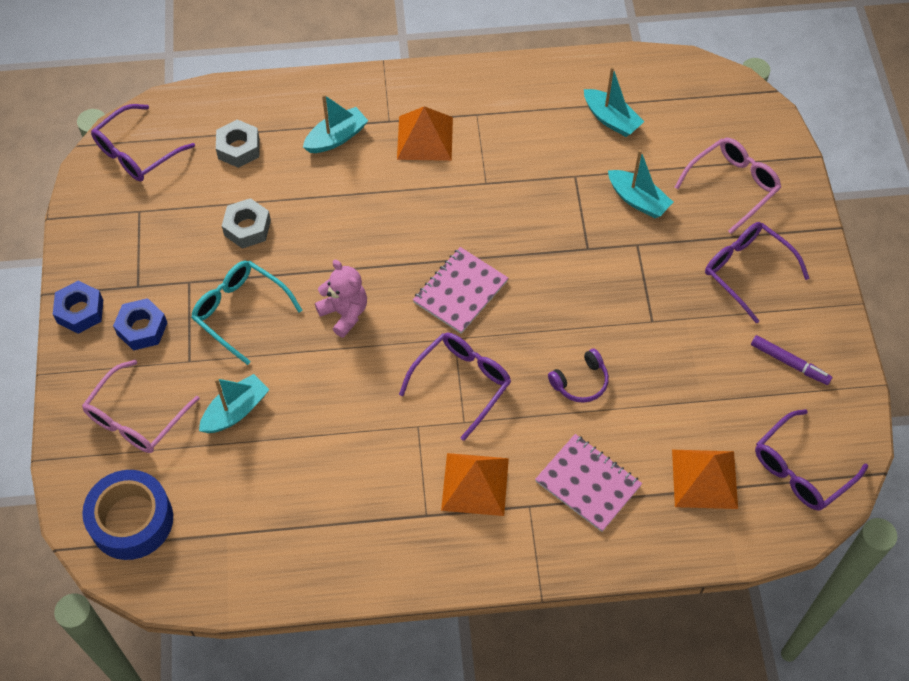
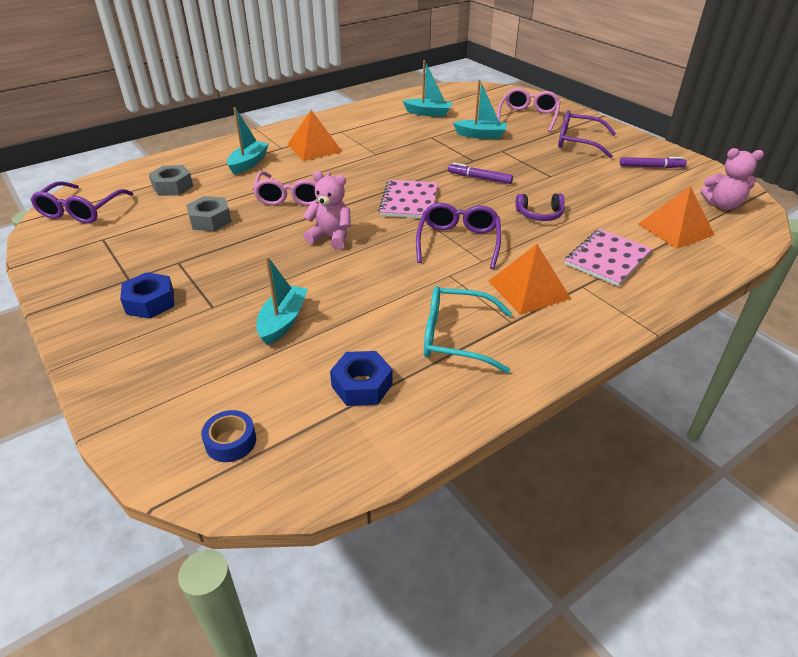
camera: 30 degrees left, 20 degrees down
blue nut [53,281,103,334] -> blue nut moved to [330,351,393,406]
pink glasses [82,360,200,453] -> pink glasses moved to [253,171,331,206]
blue tape [82,470,173,560] -> blue tape [201,410,256,462], size x0.50
turquoise glasses [191,261,303,365] -> turquoise glasses moved to [424,286,512,373]
pink notebook [535,434,642,532] -> pink notebook turned 60 degrees counterclockwise [564,229,652,286]
purple headphones [548,349,609,403] -> purple headphones turned 60 degrees clockwise [515,193,565,221]
purple glasses [755,409,868,510] -> pink teddy bear [701,148,764,210]
none -> purple marker [448,163,513,184]

